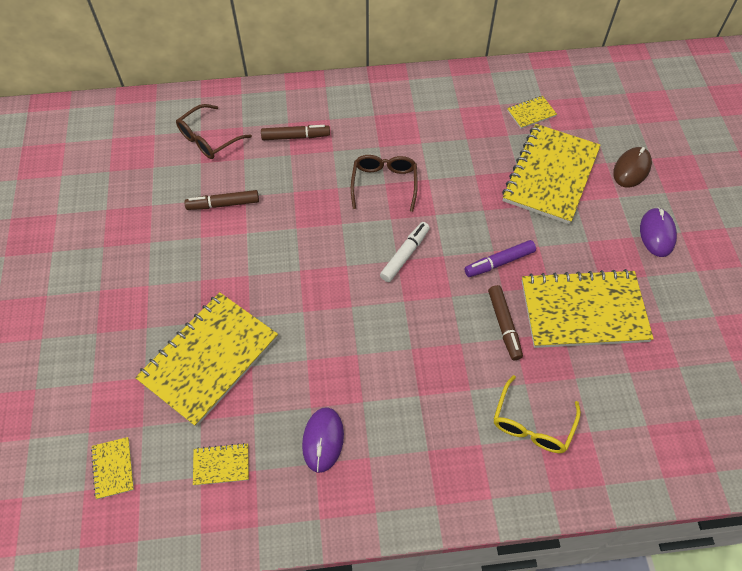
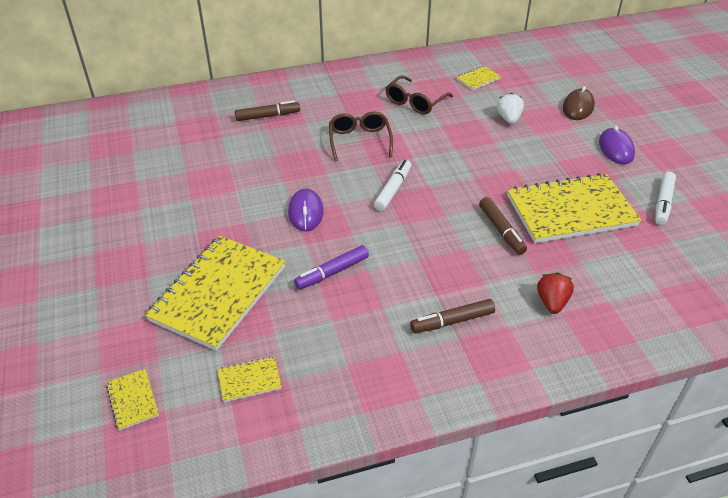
camera: 10 degrees left, 15 degrees down
brown glasses [176,104,252,159] -> brown glasses moved to [386,75,453,114]
brown marker [185,190,259,210] -> brown marker moved to [410,299,495,333]
purple mouse [302,407,344,473] -> purple mouse moved to [288,189,324,231]
purple marker [464,240,536,277] -> purple marker moved to [294,245,369,290]
yellow glasses [494,375,581,453] -> red strawberry [537,272,574,314]
yellow notebook [502,124,601,224] -> white strawberry [497,93,524,124]
none -> white marker [655,172,676,225]

